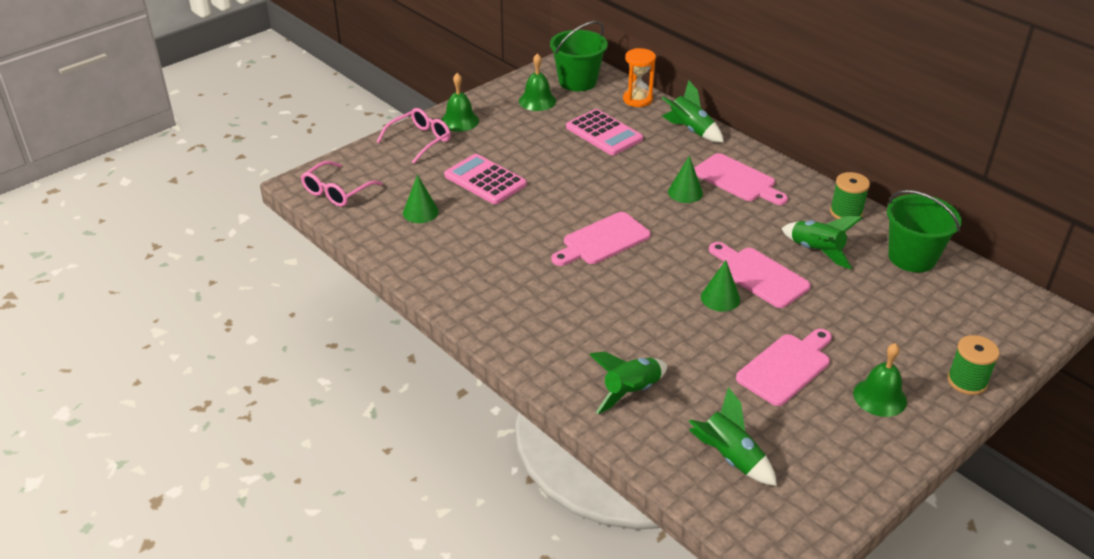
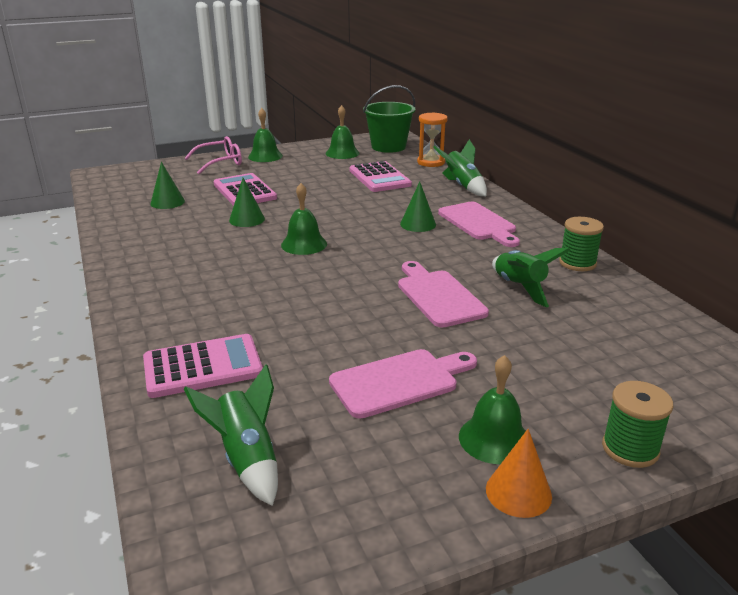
camera: 20 degrees right, 10 degrees down
pink glasses [301,161,382,207] -> none
pink cutting board [552,212,651,266] -> green bell [281,183,327,255]
green rocket [589,352,667,414] -> pink calculator [143,334,263,398]
green cone [701,260,740,312] -> green cone moved to [229,178,265,227]
green bucket [887,190,962,272] -> none
none -> orange cone [486,429,552,518]

